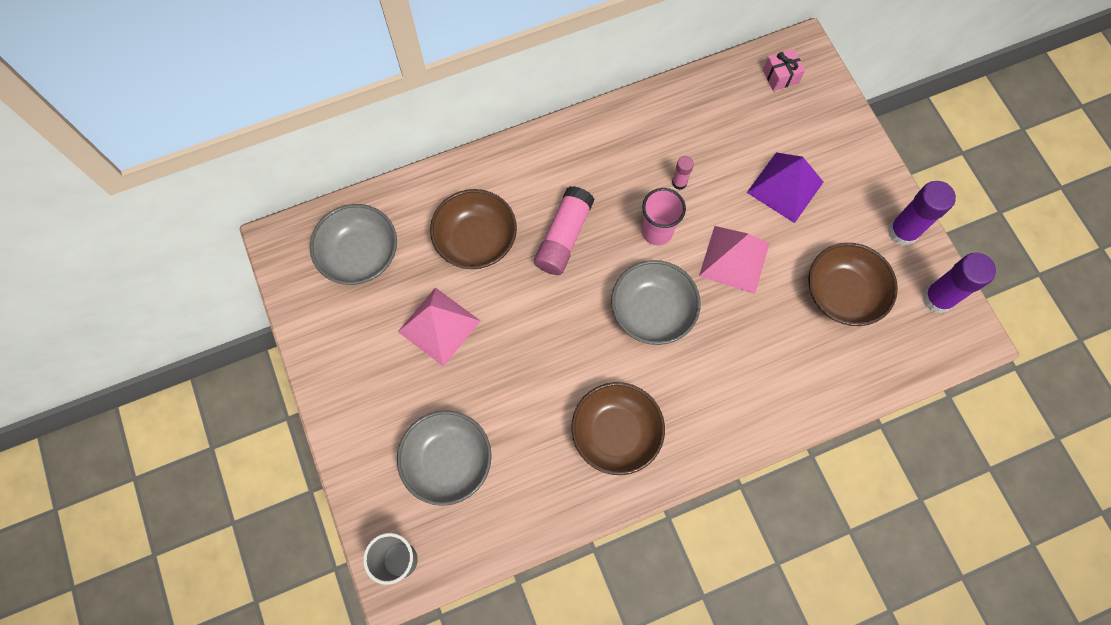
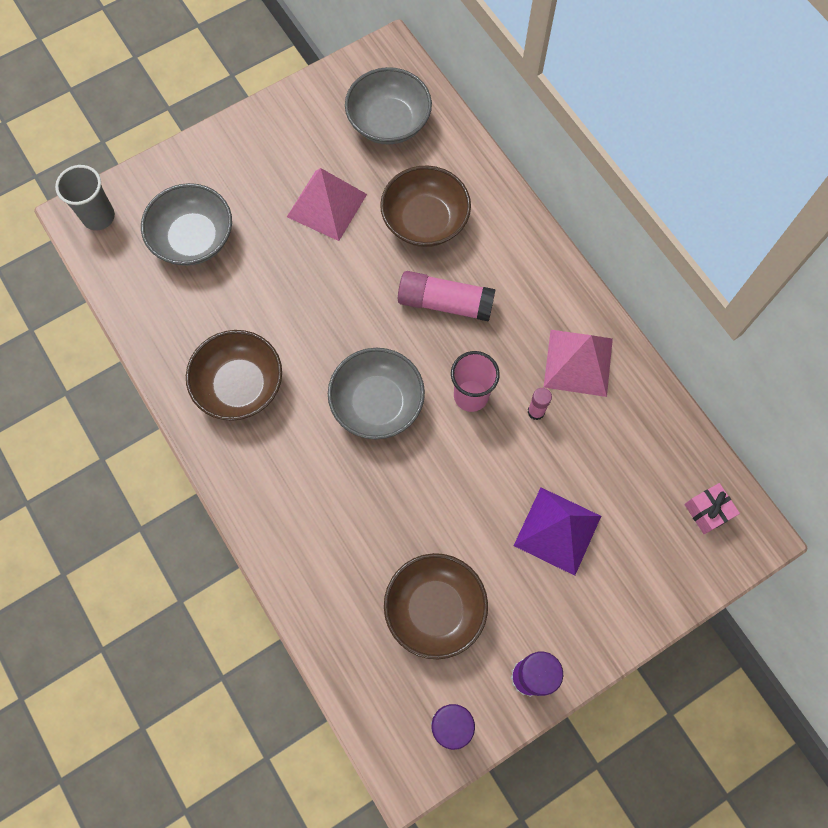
camera: 80 degrees right, 0 degrees up
pink pyramid [699,226,770,294] -> pink pyramid moved to [543,330,613,397]

